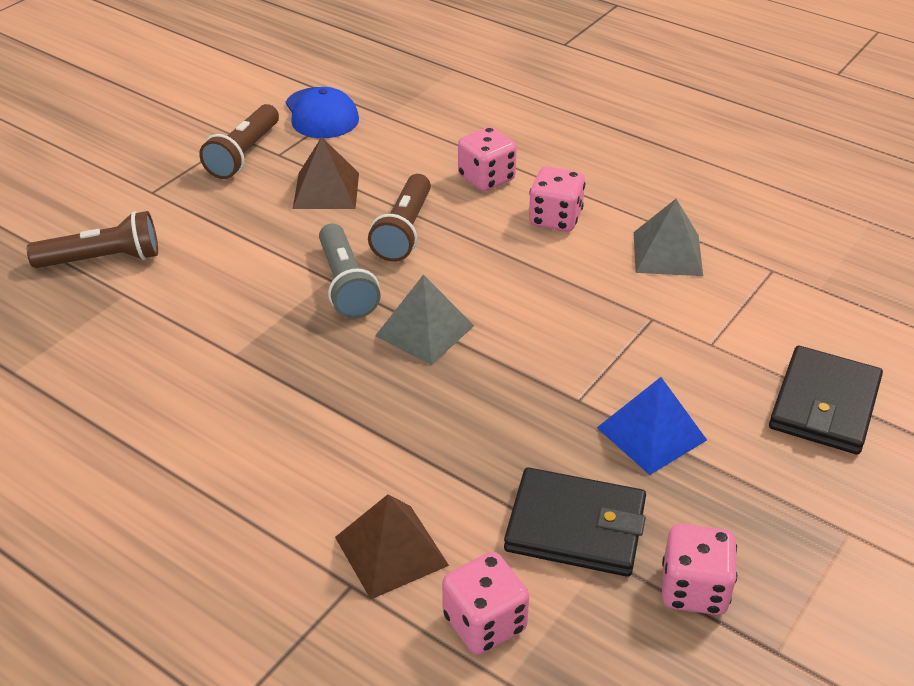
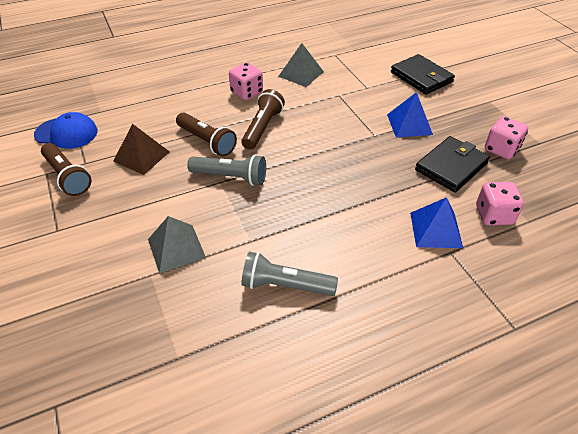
camera: 60 degrees left, 5 degrees up
brown flashlight [27,211,158,268] -> brown flashlight moved to [241,89,285,150]
brown pyramid [335,494,449,599] -> blue pyramid [410,197,463,248]
grey pyramid [375,275,474,365] -> grey pyramid moved to [148,216,206,274]
pink dice [458,127,517,192] -> none
none -> grey flashlight [241,252,338,296]

